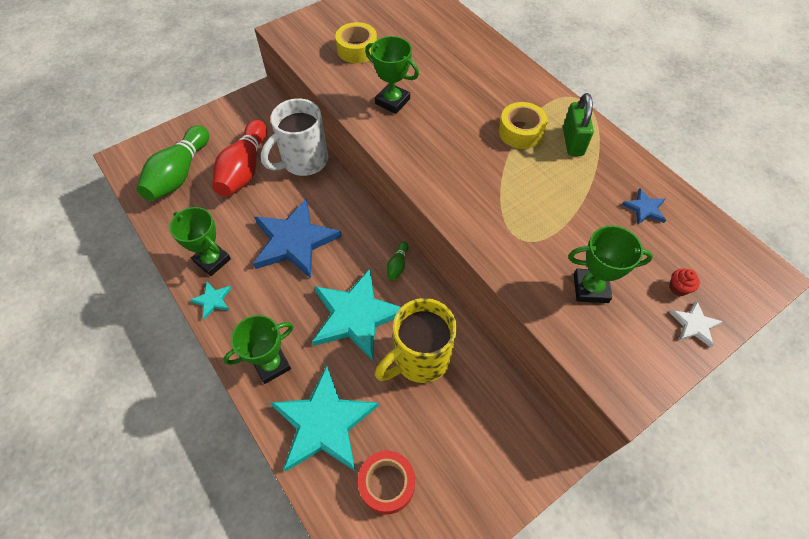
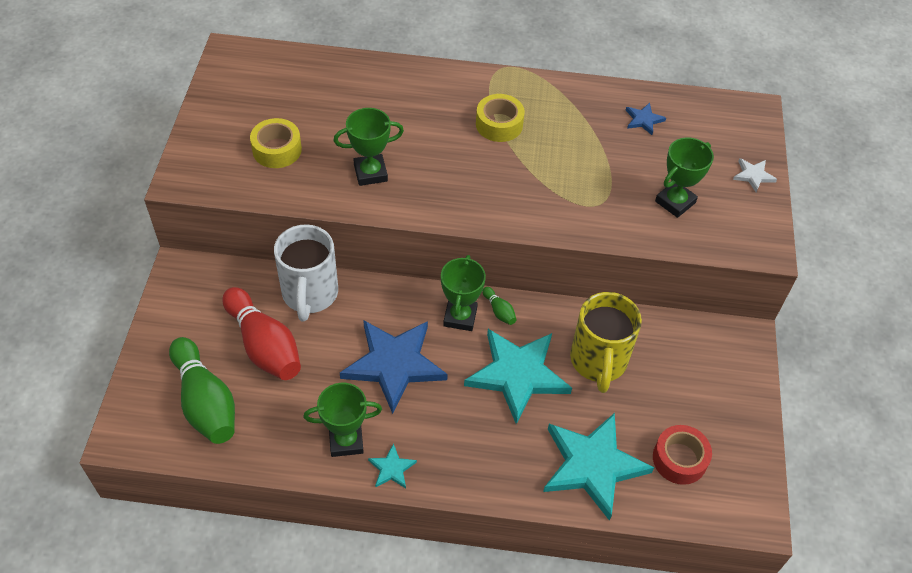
camera: 50 degrees left, 5 degrees down
green trophy [223,315,294,384] -> green trophy moved to [441,255,486,331]
green padlock [563,93,594,156] -> none
red cupcake [669,268,700,296] -> none

